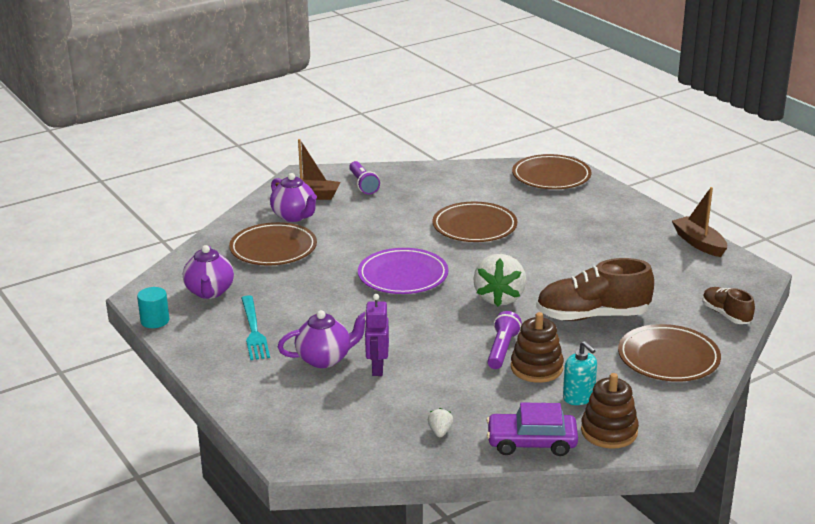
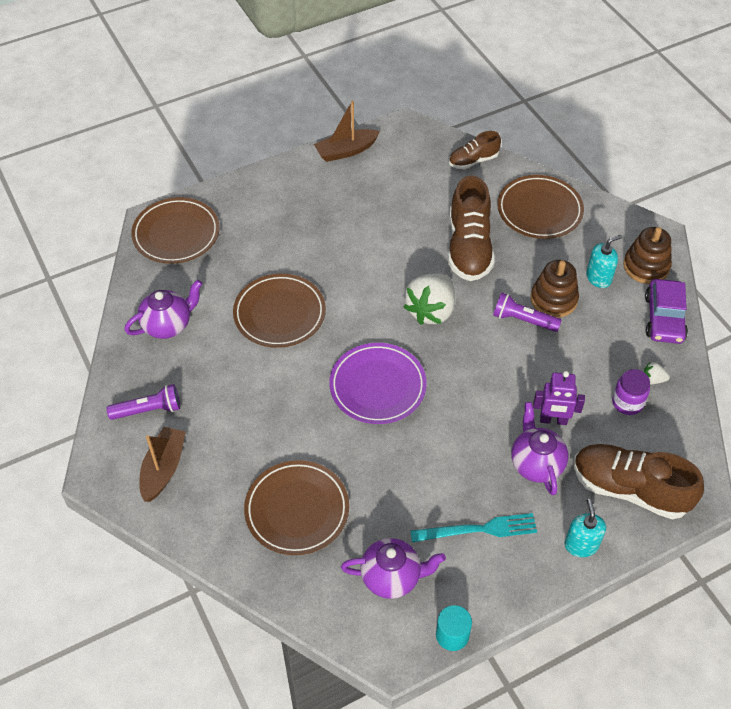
camera: 85 degrees left, 25 degrees up
purple teapot [270,173,317,222] -> purple teapot moved to [124,280,202,339]
white strawberry [473,254,526,307] -> white strawberry turned 105 degrees clockwise [404,274,455,325]
none -> turquoise soap dispenser [565,499,606,557]
none -> brown shoe [574,444,704,519]
none -> purple jar [612,369,650,415]

